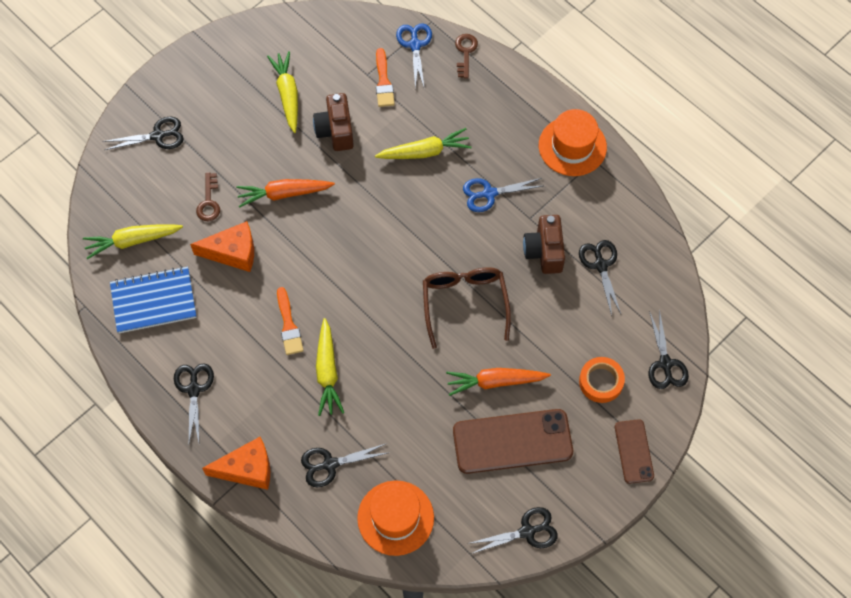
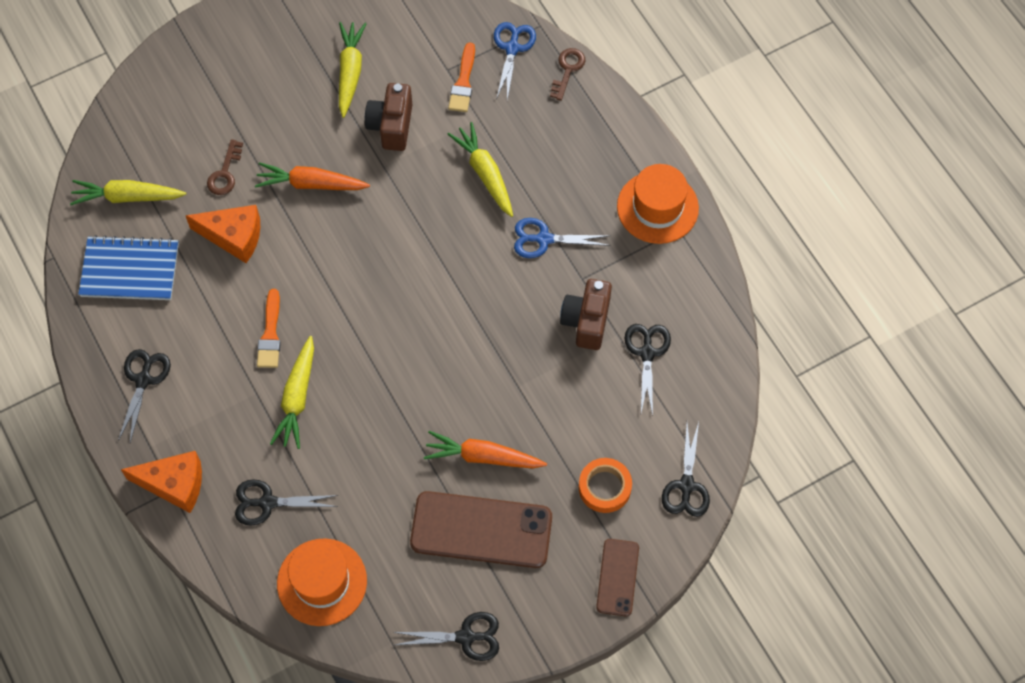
camera: 15 degrees right, 0 degrees up
black scissors [103,117,184,150] -> none
yellow carrot [375,128,472,159] -> yellow carrot turned 120 degrees counterclockwise [448,122,513,217]
brown glasses [423,267,511,349] -> none

